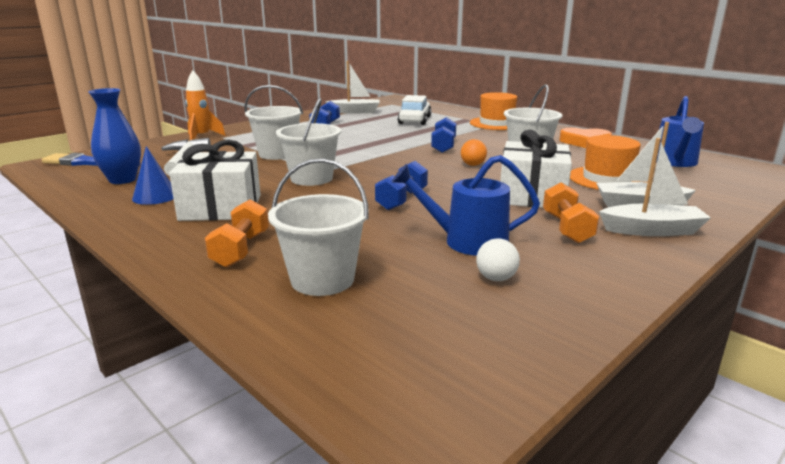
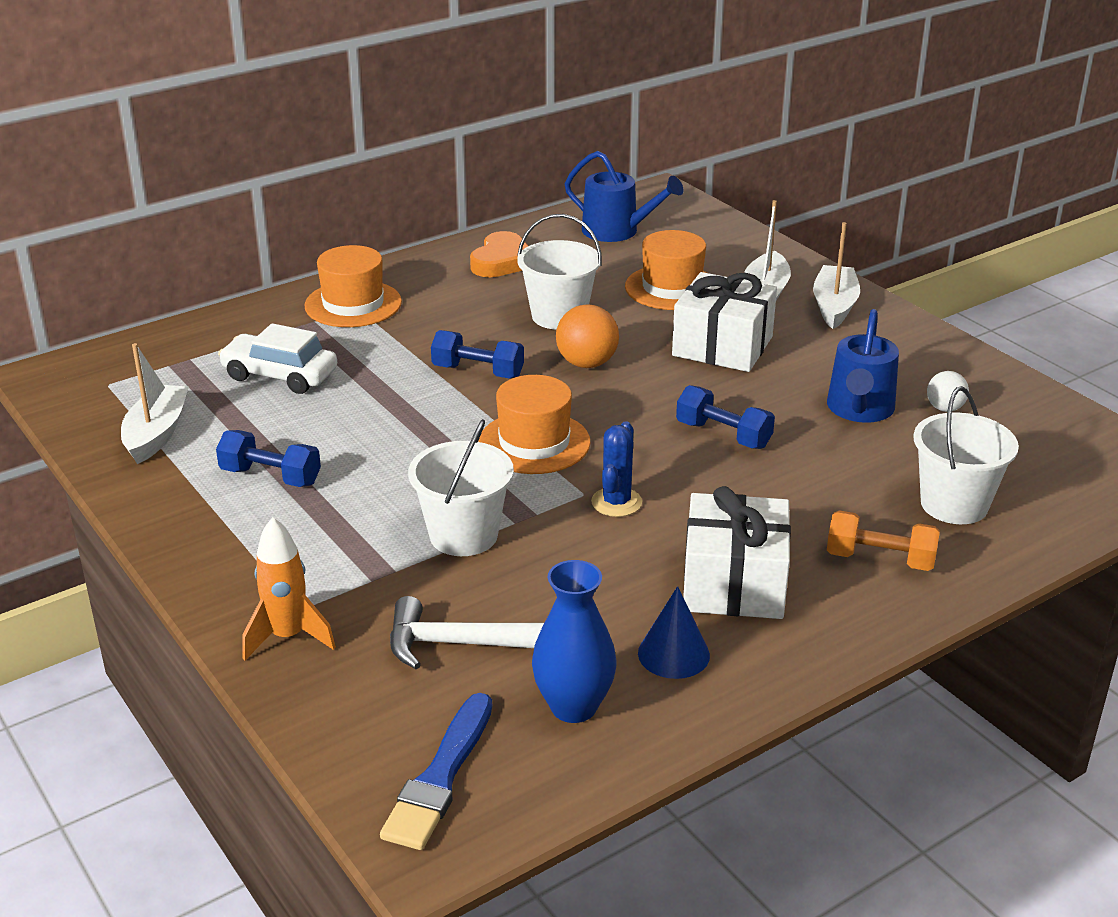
camera: 80 degrees left, 10 degrees up
white bucket [276,98,341,186] -> blue cactus [591,421,642,517]
orange ball [461,139,487,166] -> orange ball [556,305,619,368], size x1.62
orange dumbbell [543,182,599,243] -> none
none -> orange hat [479,375,590,474]

